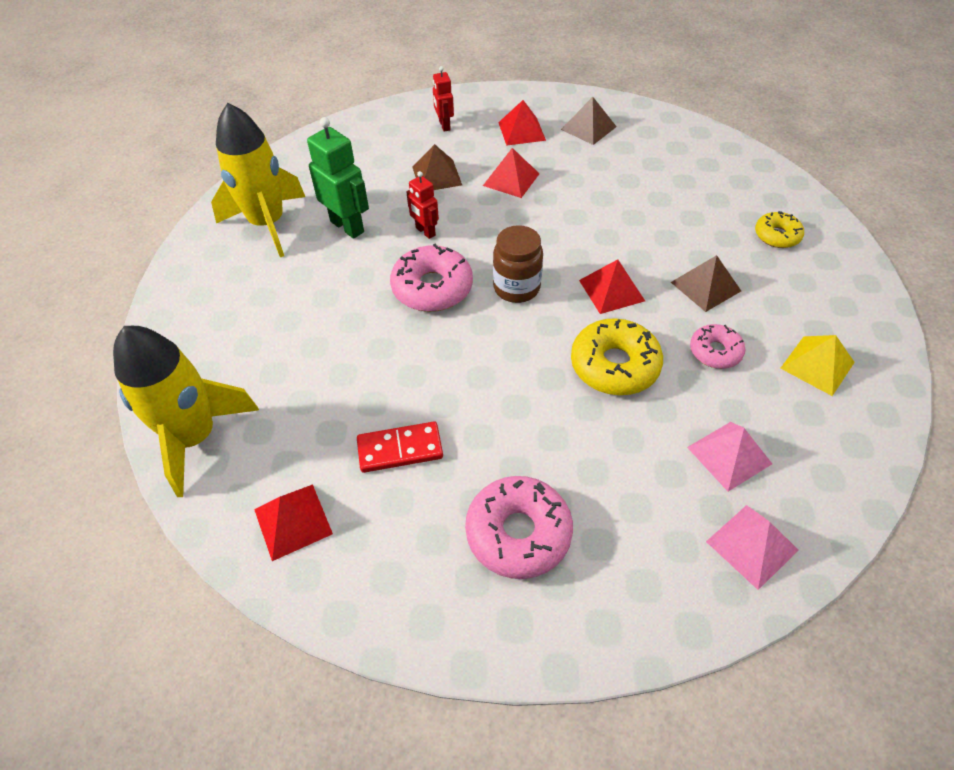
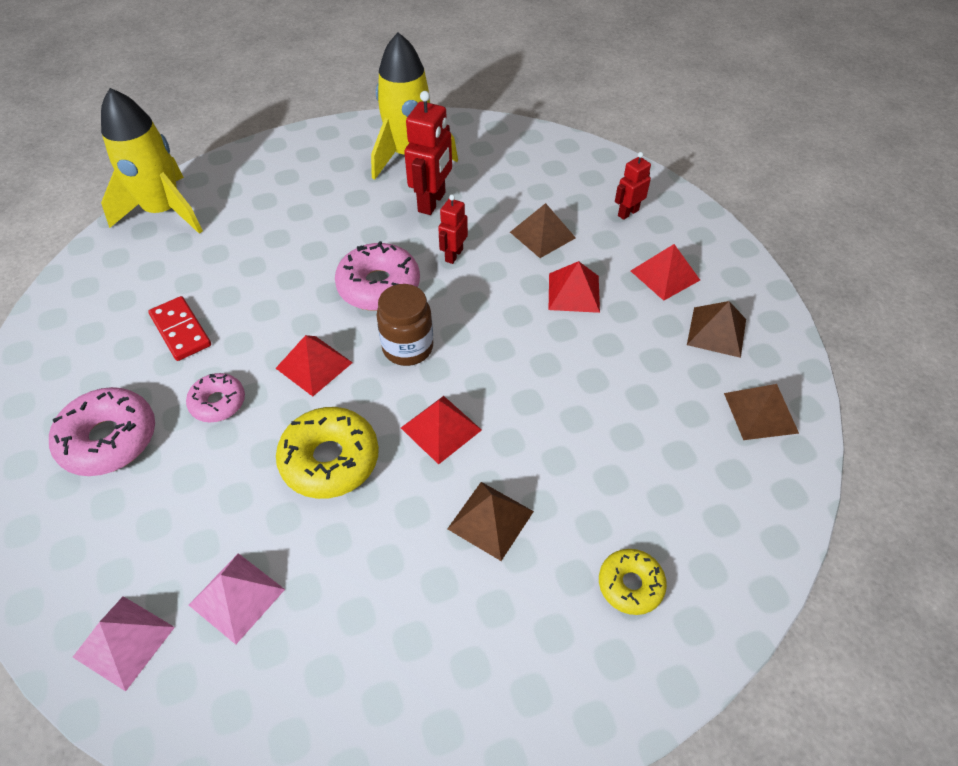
camera: 65 degrees right, 0 degrees up
red pyramid [254,484,333,561] -> red pyramid moved to [276,335,353,397]
green robot [307,117,369,239] -> red robot [404,91,452,215]
pink donut [690,324,746,369] -> pink donut moved to [186,373,245,422]
yellow pyramid [780,335,855,396] -> none
none -> brown pyramid [724,384,799,440]

